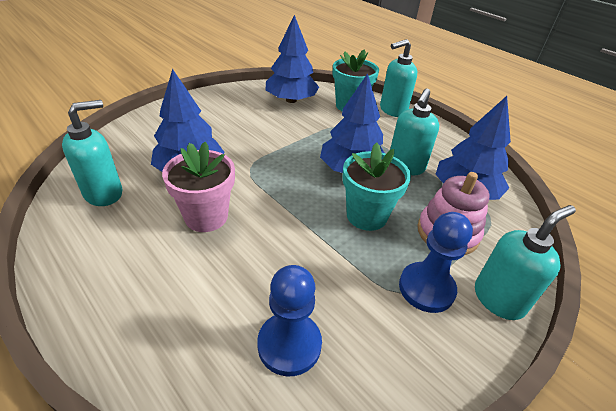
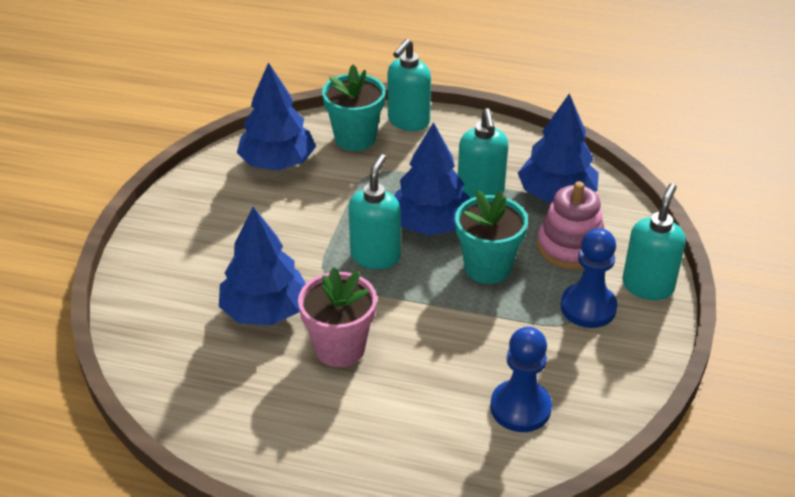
camera: 30 degrees left, 0 degrees up
turquoise soap dispenser [62,100,122,206] -> turquoise soap dispenser moved to [349,154,401,269]

